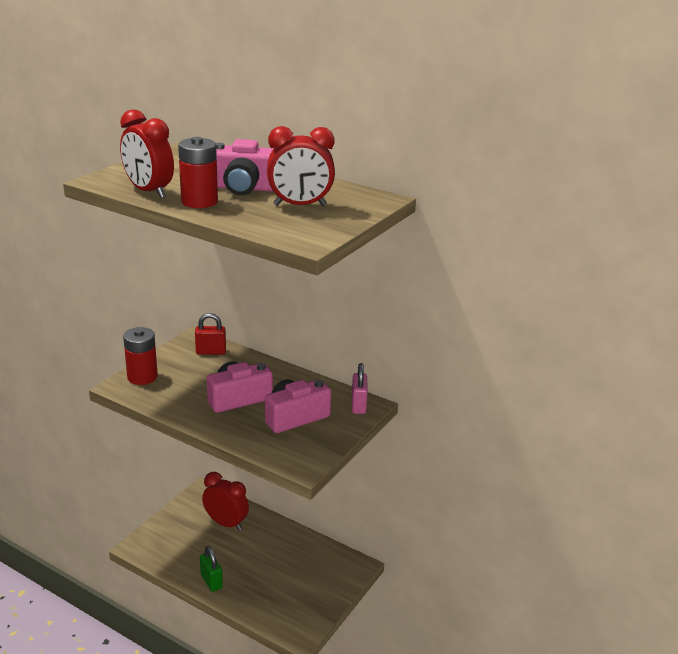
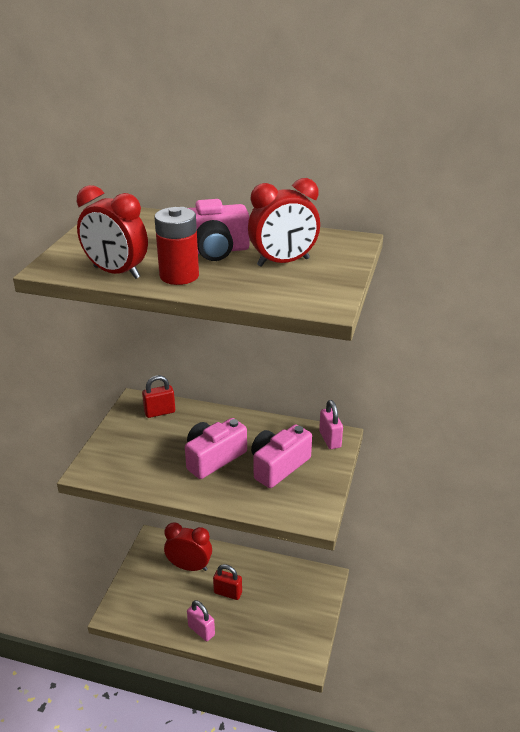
camera: 15 degrees left, 5 degrees up
red battery [123,327,158,385] -> none
green padlock [200,546,223,592] -> pink padlock [187,600,215,641]
none -> red padlock [213,564,242,600]

